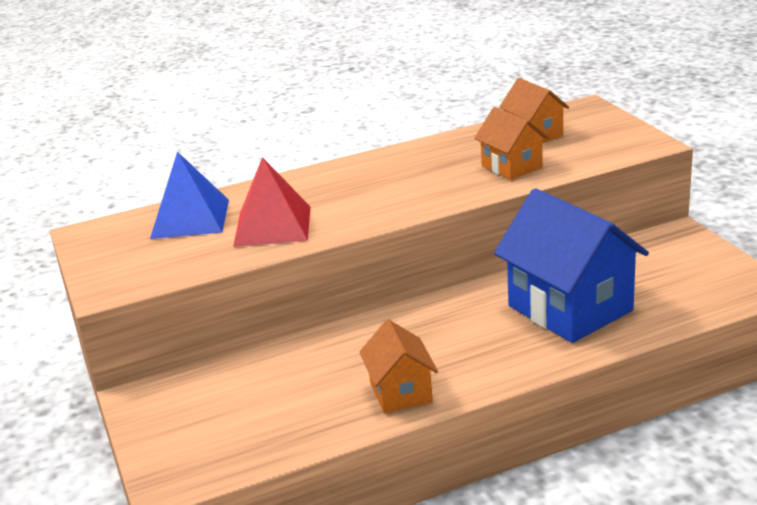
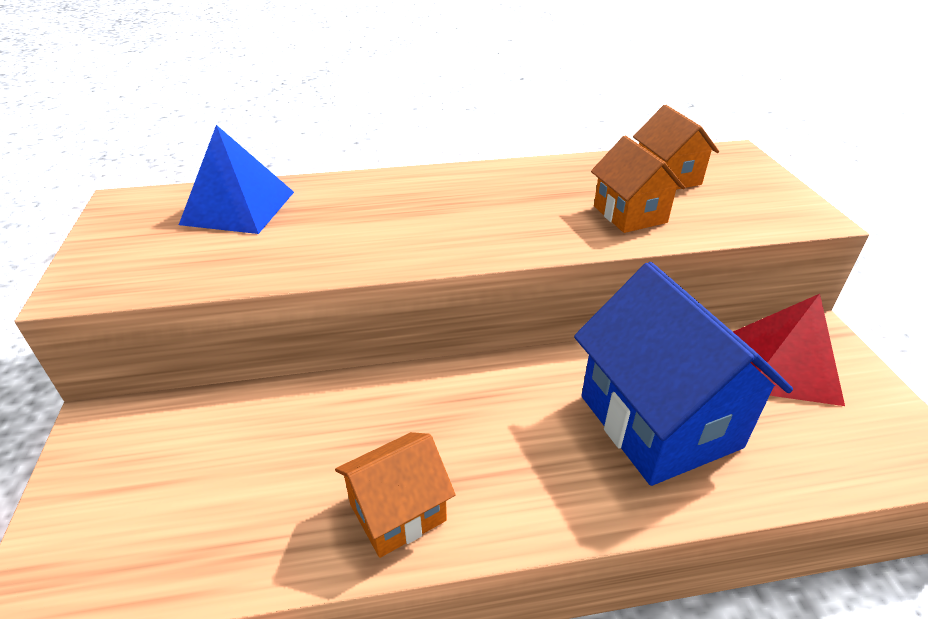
camera: 10 degrees right, 10 degrees up
red pyramid [233,157,310,247] -> red pyramid moved to [733,294,845,406]
orange house [360,319,438,414] -> orange house turned 60 degrees clockwise [335,432,455,558]

